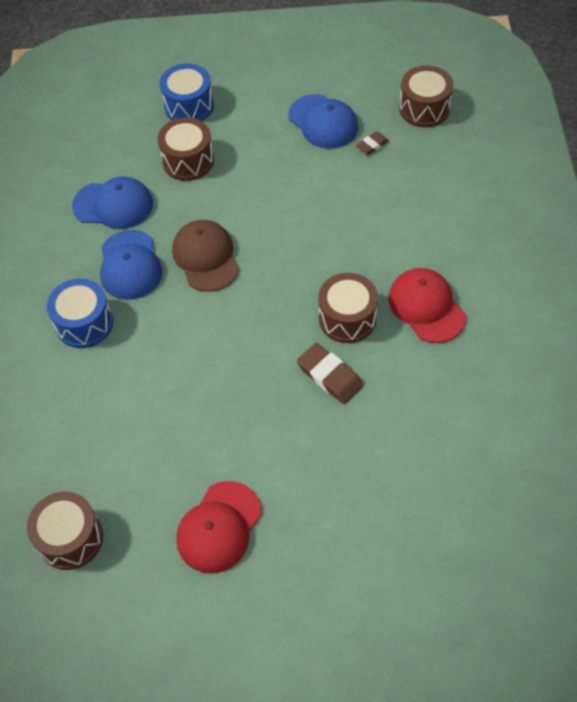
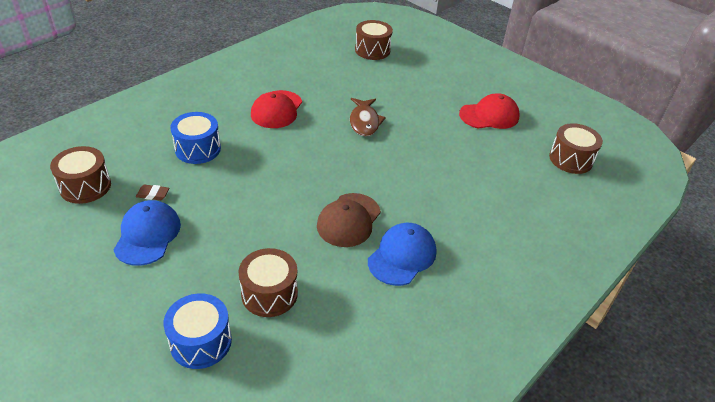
camera: 140 degrees left, 15 degrees down
blue drum [47,278,113,348] -> blue drum moved to [171,112,221,164]
blue cap [72,176,153,229] -> none
brown eraser [297,343,363,404] -> brown fish [350,98,386,136]
brown drum [318,273,378,343] -> brown drum moved to [355,20,393,60]

